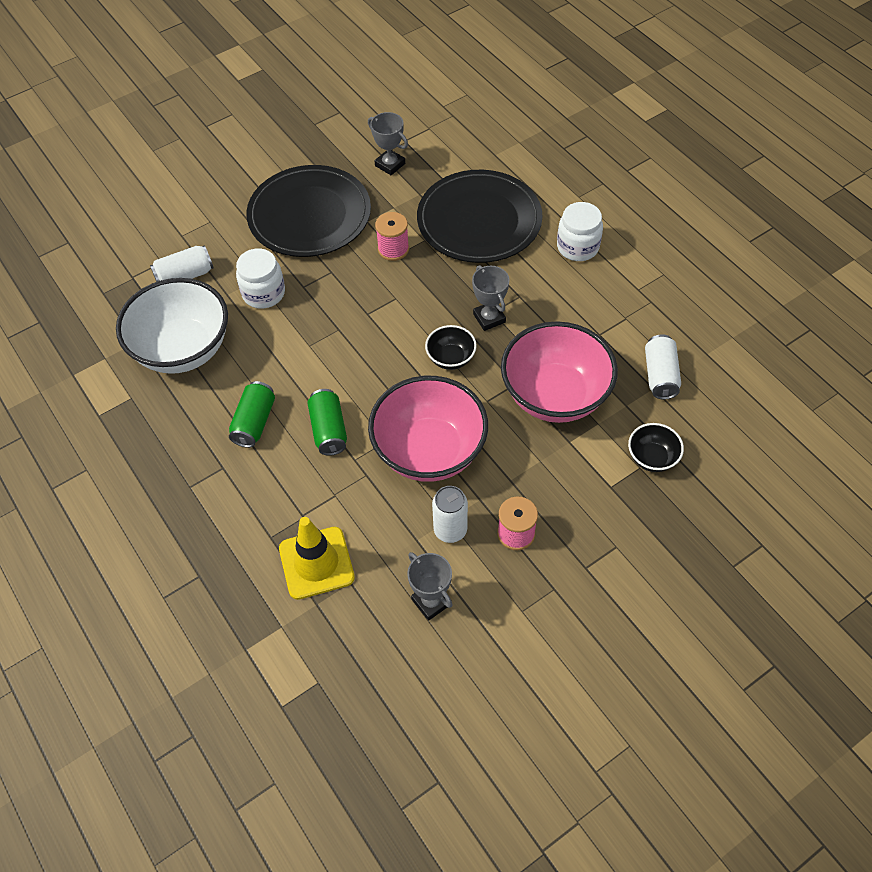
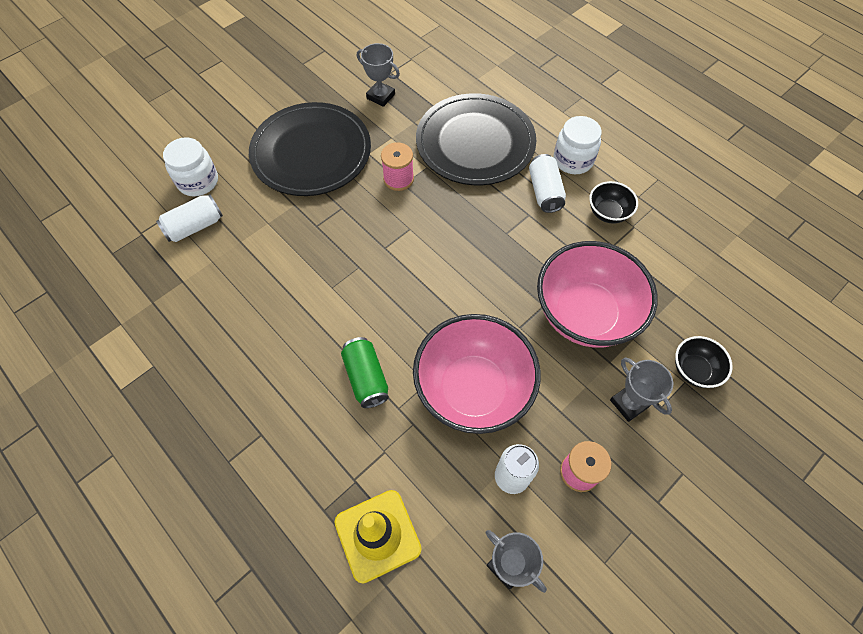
camera: 10 degrees left, 5 degrees up
white bowl [116,278,228,374] -> none
green can [229,381,275,448] -> none
white jar [236,248,285,309] -> white jar moved to [163,137,218,196]
black bowl [425,325,477,370] -> black bowl moved to [589,181,638,224]
grey trophy [472,265,510,331] -> grey trophy moved to [610,357,673,422]
white can [645,335,681,400] -> white can moved to [529,154,566,213]

